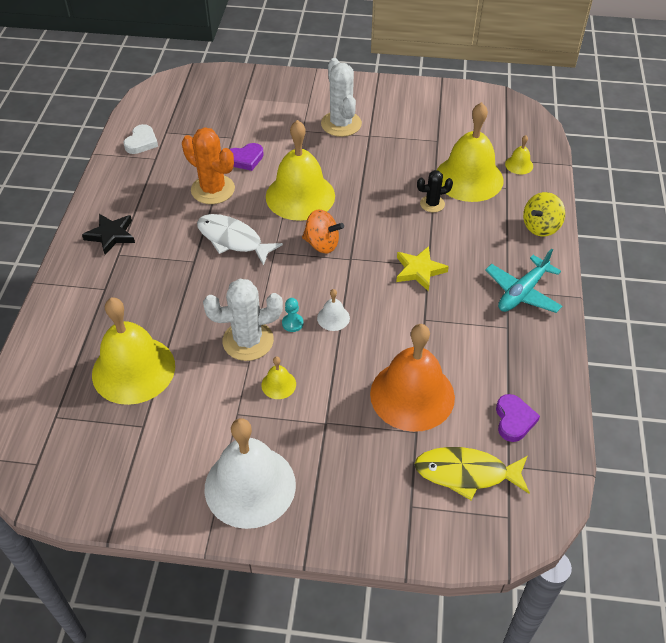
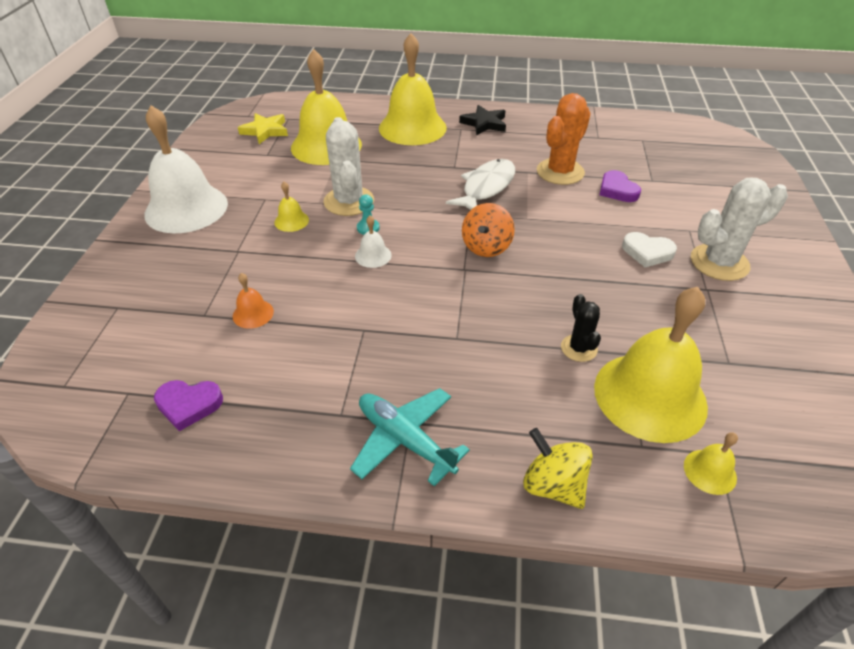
camera: 90 degrees right, 5 degrees down
white heart [123,124,158,154] -> white heart moved to [622,232,677,267]
yellow bell [266,120,335,221] -> yellow bell moved to [379,33,447,145]
orange bell [370,324,455,432] -> orange bell [233,273,274,329], size x0.42
yellow star [396,246,449,291] -> yellow star moved to [238,113,288,144]
yellow fish [414,447,530,500] -> none

